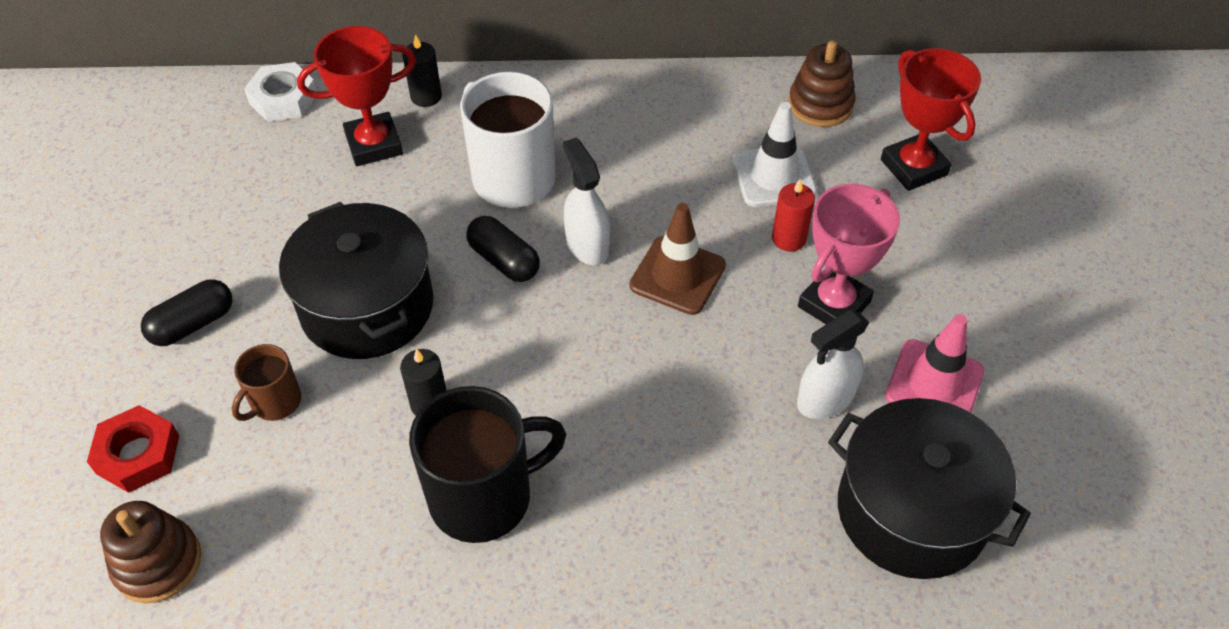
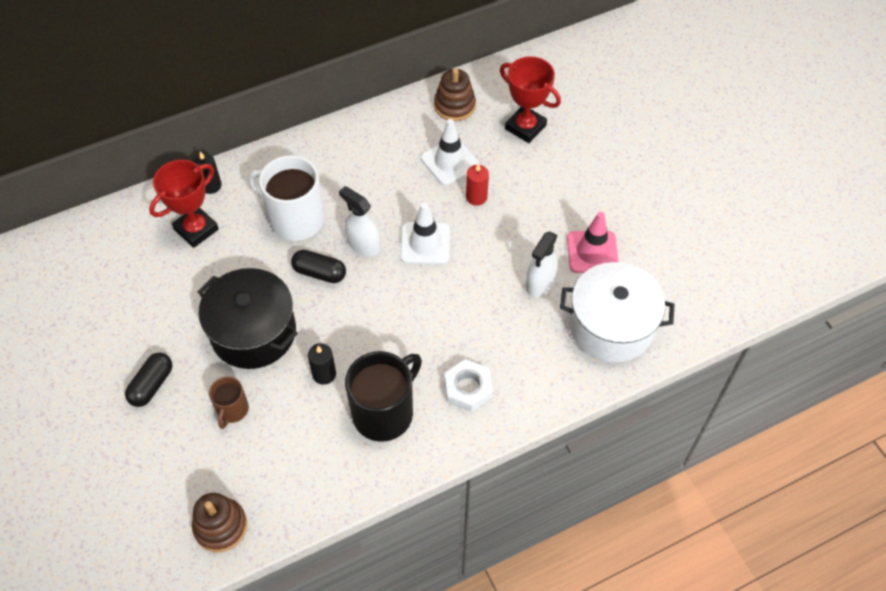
camera: 25 degrees left, 5 degrees up
red nut [87,405,179,493] -> none
white nut [244,62,317,122] -> white nut moved to [445,359,493,412]
brown traffic cone [630,203,726,315] -> white traffic cone [400,203,450,264]
pink trophy [798,184,900,324] -> none
black pot [828,398,1031,579] -> white pot [560,262,675,363]

